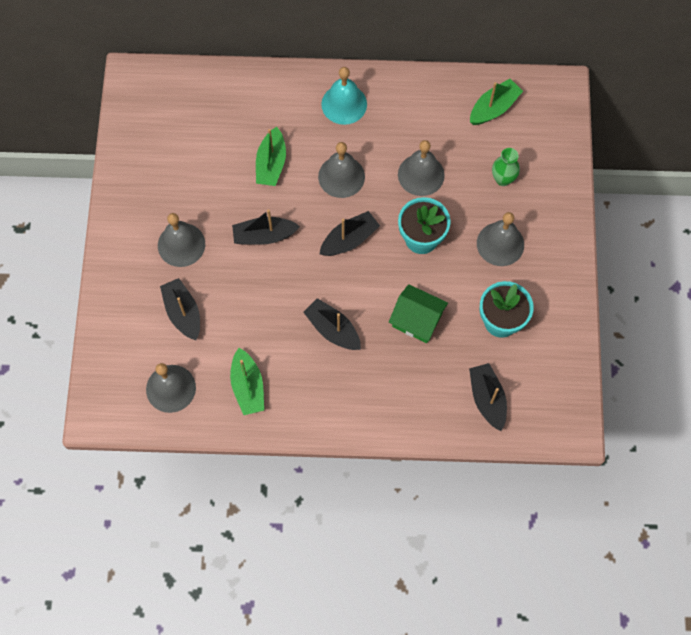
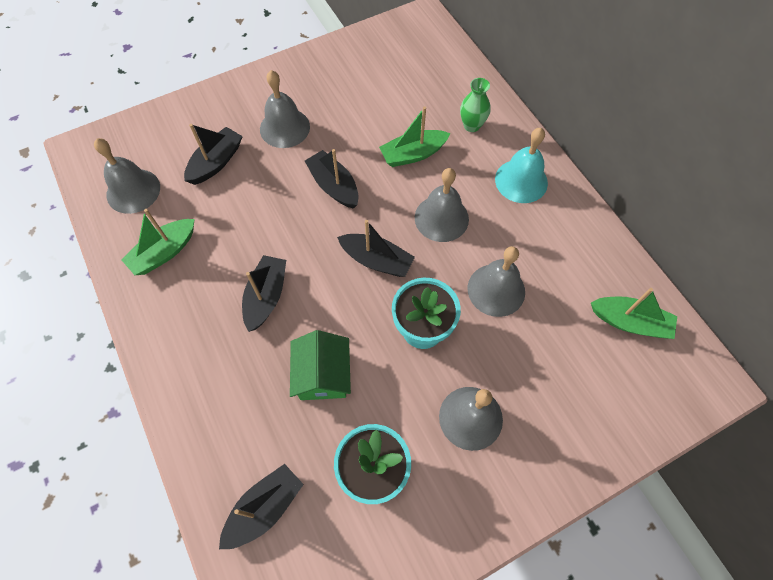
camera: 60 degrees right, 5 degrees down
green vase [492,148,520,186] -> green vase moved to [460,78,491,132]

